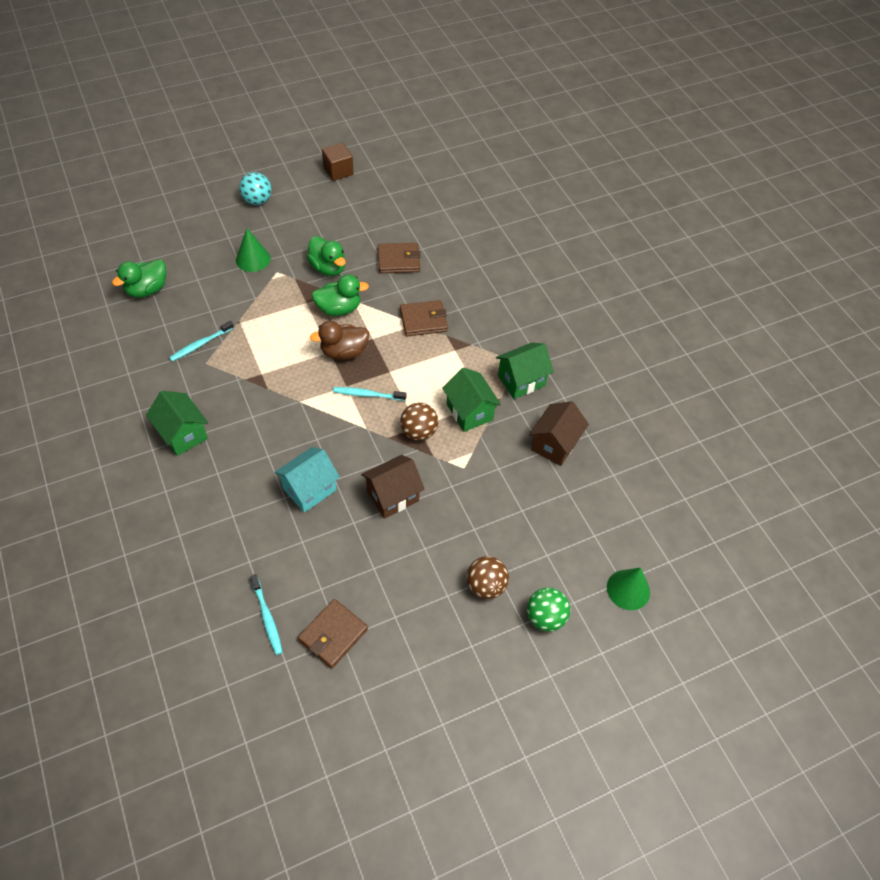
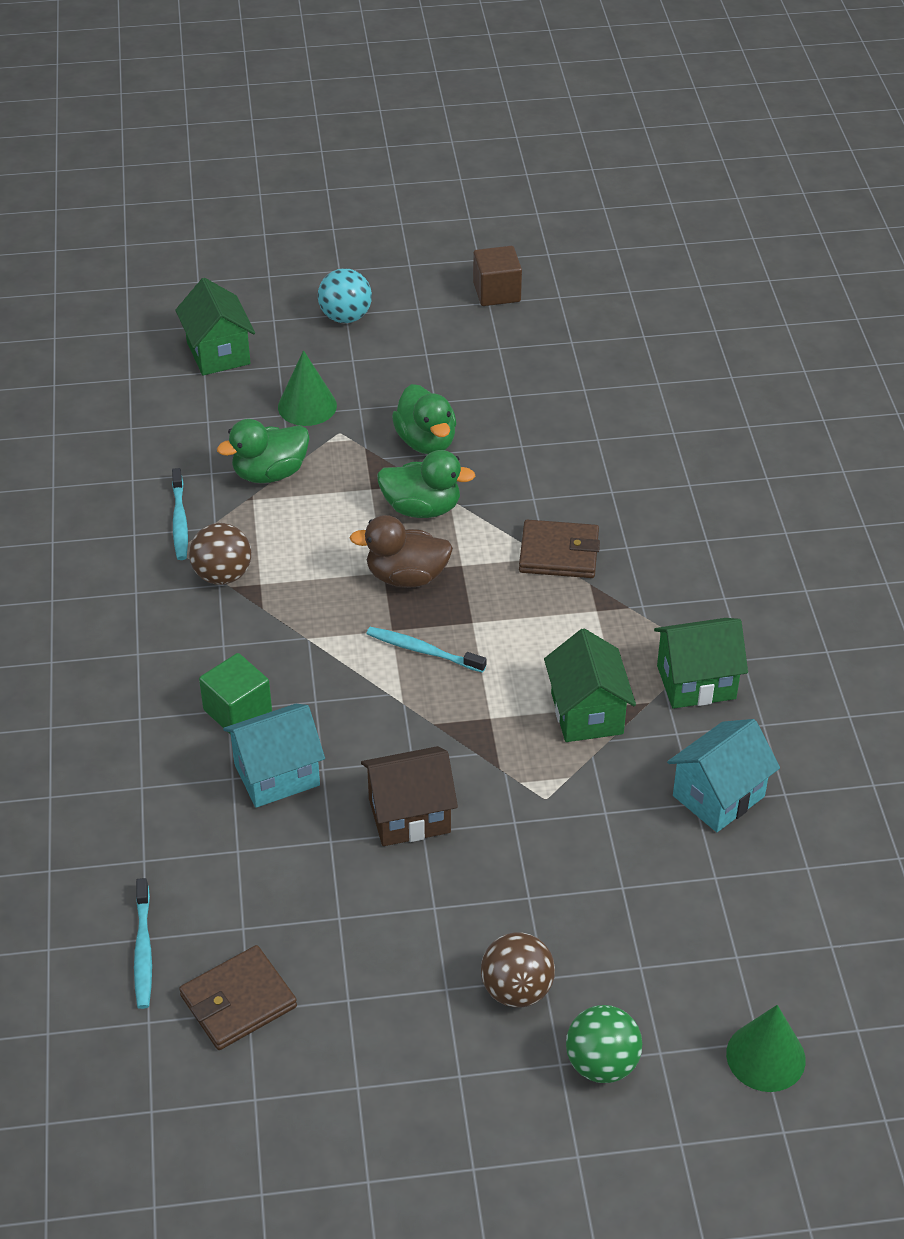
camera: 20 degrees right, 10 degrees down
green duck [112,259,166,298] -> green duck moved to [217,419,310,483]
green house [146,391,208,456] -> green house moved to [175,278,255,376]
turquoise toothbrush [169,321,234,361] -> turquoise toothbrush turned 75 degrees counterclockwise [172,468,188,560]
brown wallet [378,243,421,273] -> none
brown ball [400,403,438,441] -> brown ball moved to [189,523,251,585]
brown house [529,401,589,466] -> turquoise house [667,719,780,832]
none -> green cube [199,653,272,735]

